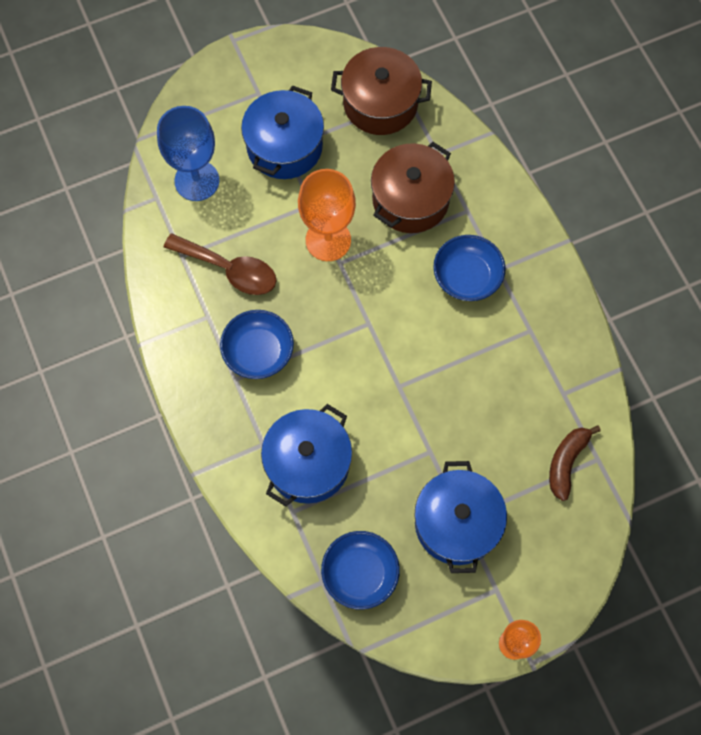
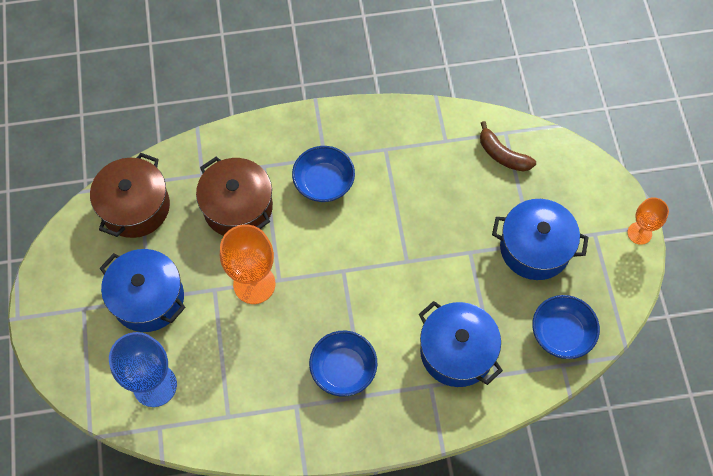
camera: 75 degrees left, 5 degrees down
brown spoon [164,233,276,295] -> none

